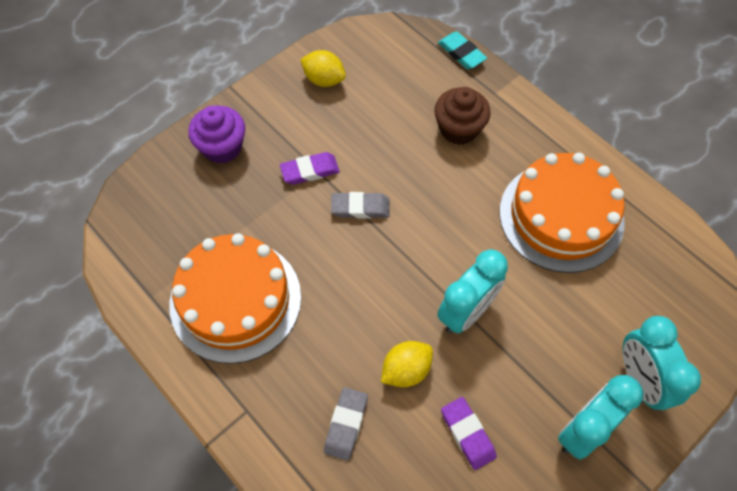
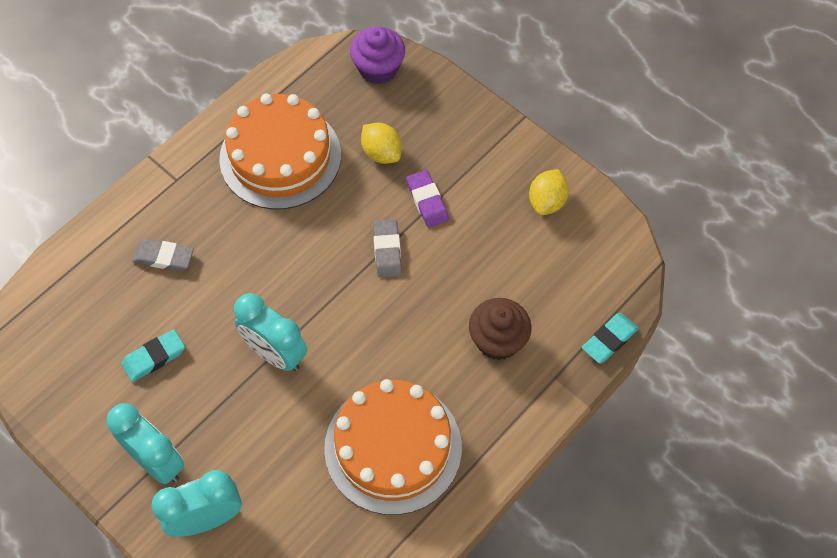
camera: 85 degrees right, 0 degrees up
purple cupcake [188,106,246,164] -> purple cupcake moved to [350,26,405,84]
yellow lemon [381,341,433,387] -> yellow lemon moved to [361,123,402,164]
purple eraser [441,397,497,470] -> turquoise eraser [121,329,185,382]

